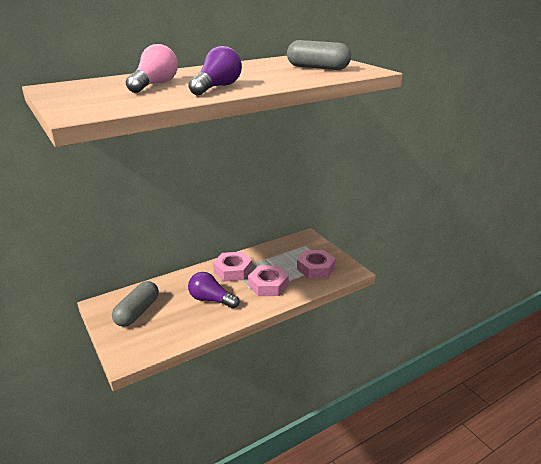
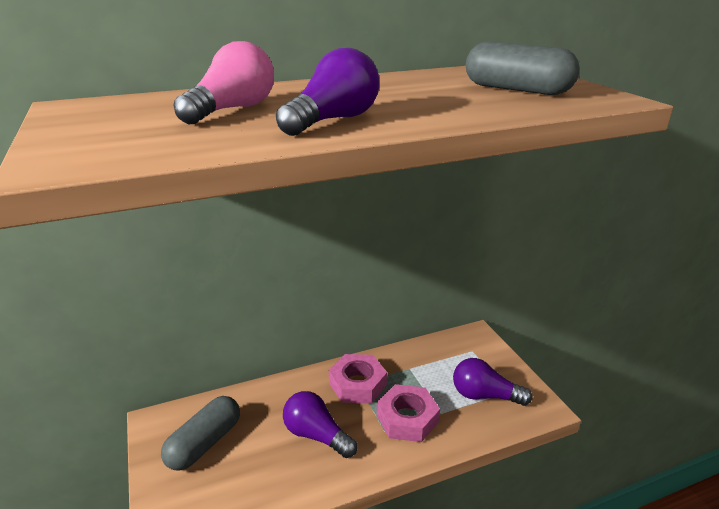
camera: 10 degrees right, 0 degrees up
pink nut [297,250,336,279] -> purple light bulb [453,358,532,406]

